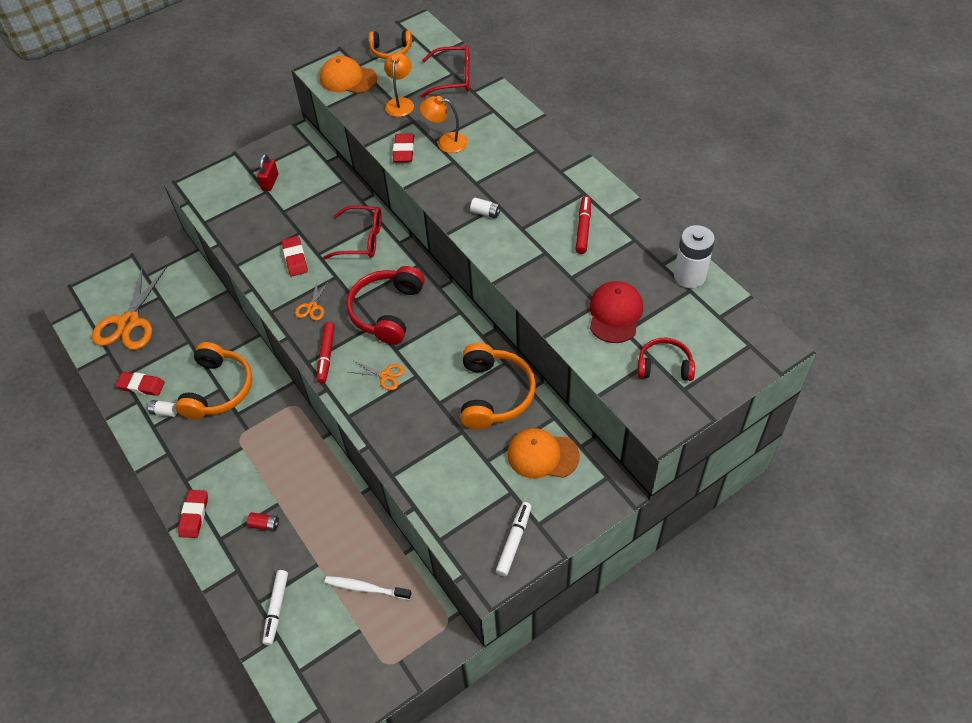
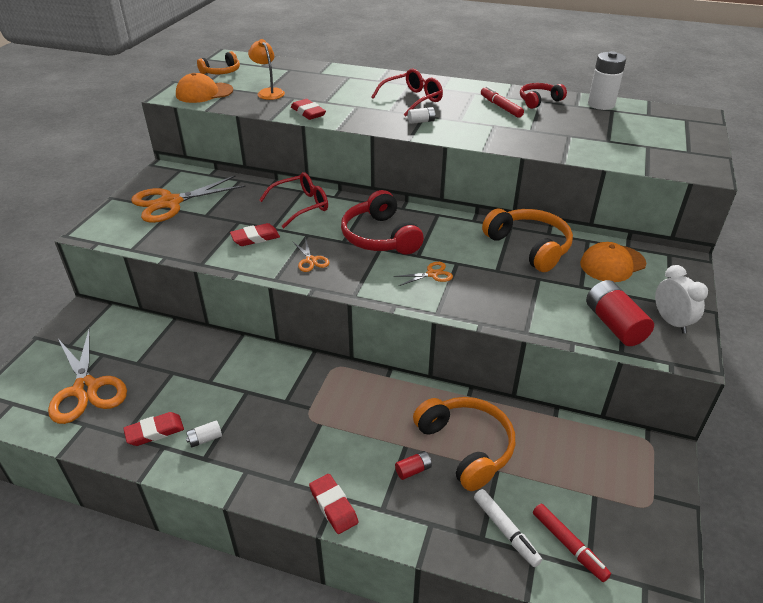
camera: 40 degrees left, 15 degrees down
orange headphones [175,342,252,419] -> orange headphones moved to [413,397,515,491]
red padlock [257,154,278,191] -> orange scissors [131,176,246,223]
red eraser [282,236,308,276] -> red eraser turned 60 degrees counterclockwise [230,223,280,246]
red marker [317,322,335,383] -> red marker moved to [533,503,611,582]
white toothbrush [325,576,411,600] -> none
red glasses [420,45,470,98] -> red glasses moved to [371,68,443,116]
orange lamp [420,96,468,153] -> none
white marker [496,502,532,576] -> white clock [655,265,708,334]
red cap [590,281,643,343] -> none
red headphones [637,338,695,381] -> red headphones moved to [520,83,567,109]
none -> red battery [586,280,654,346]

